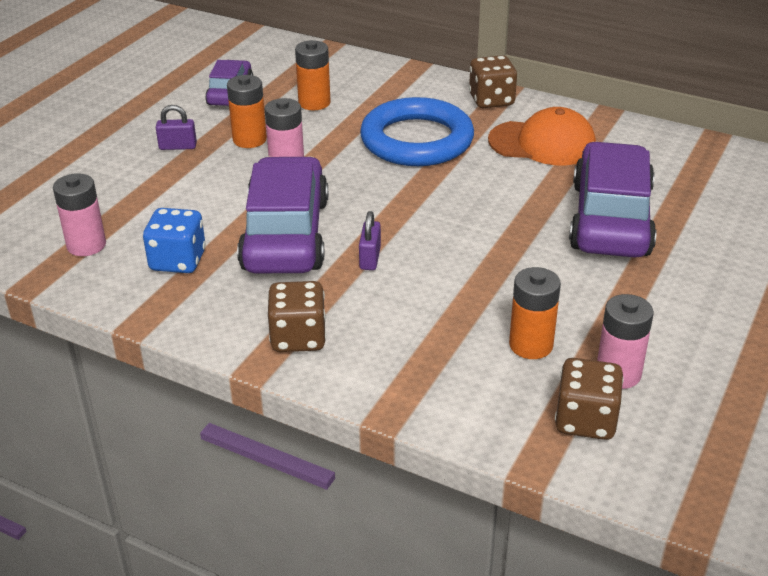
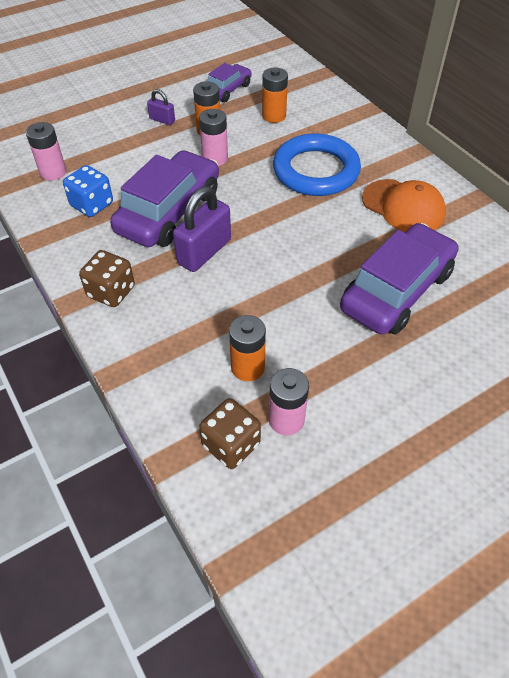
camera: 30 degrees right, 15 degrees up
purple padlock [359,211,381,270] -> purple padlock [173,186,231,272], size x1.94
brown dice [469,55,517,108] -> none

